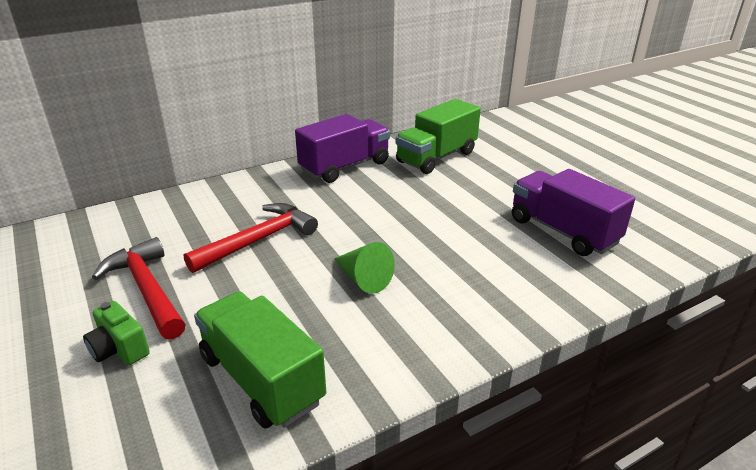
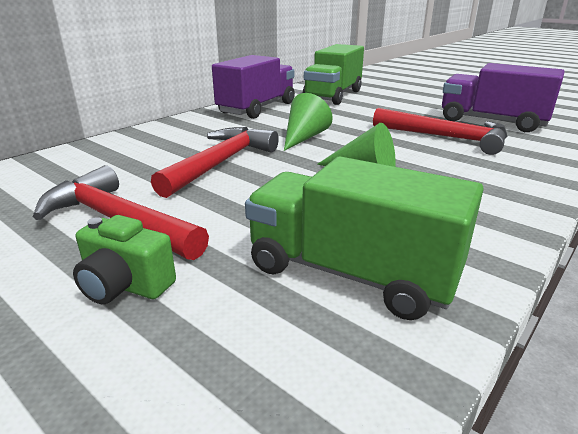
camera: 20 degrees left, 5 degrees down
none -> green cone [284,93,333,151]
none -> red hammer [373,108,508,155]

